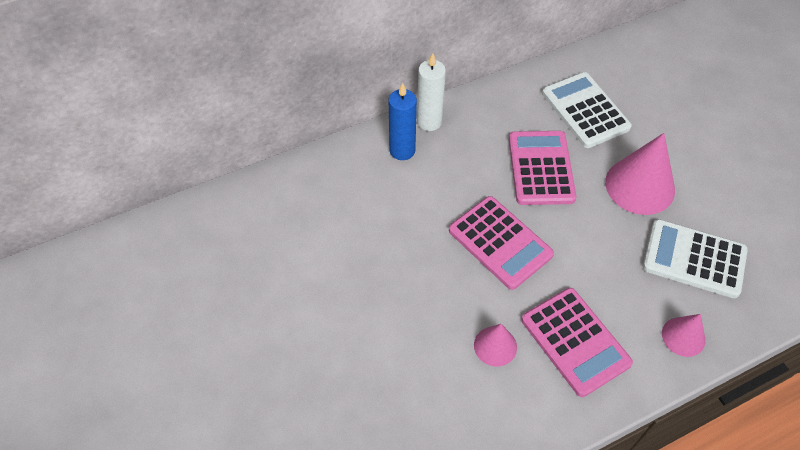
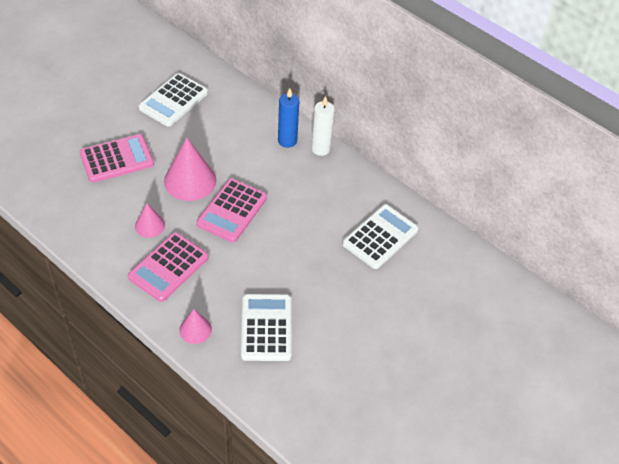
camera: 65 degrees right, 5 degrees down
pink calculator [509,131,576,205] -> pink calculator moved to [79,134,154,183]
pink cone [605,133,675,215] -> pink cone moved to [164,138,216,201]
none -> white calculator [139,73,208,127]

